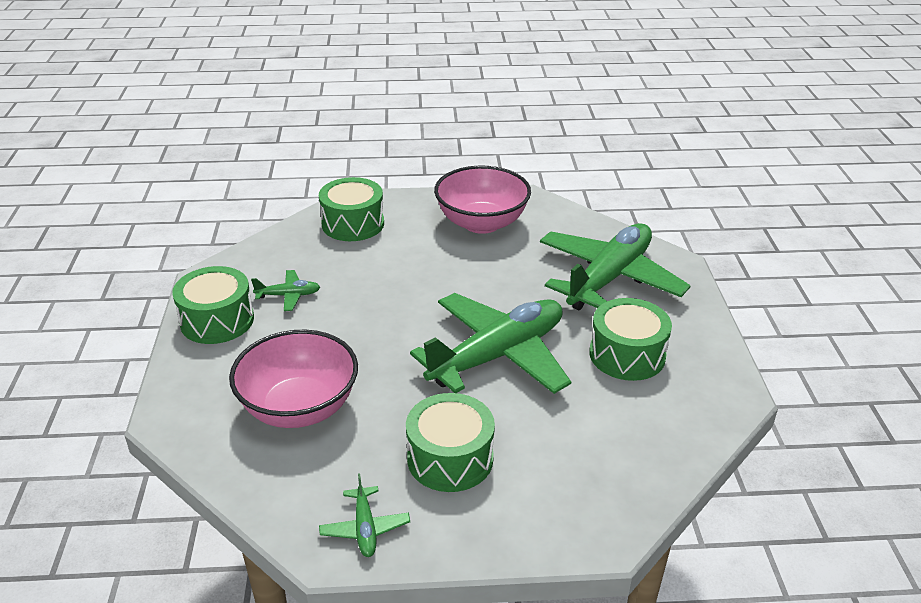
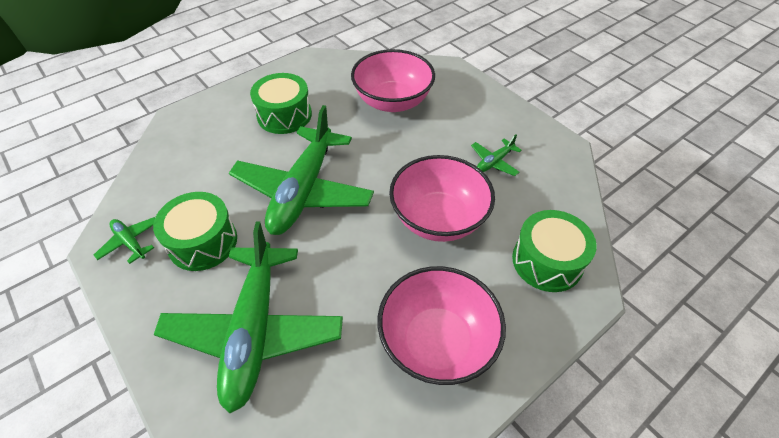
camera: 145 degrees right, 15 degrees up
green drum [172,266,254,344] -> none
green plane [319,473,410,557] -> green plane moved to [94,217,155,264]
none -> pink bowl [389,155,495,242]

